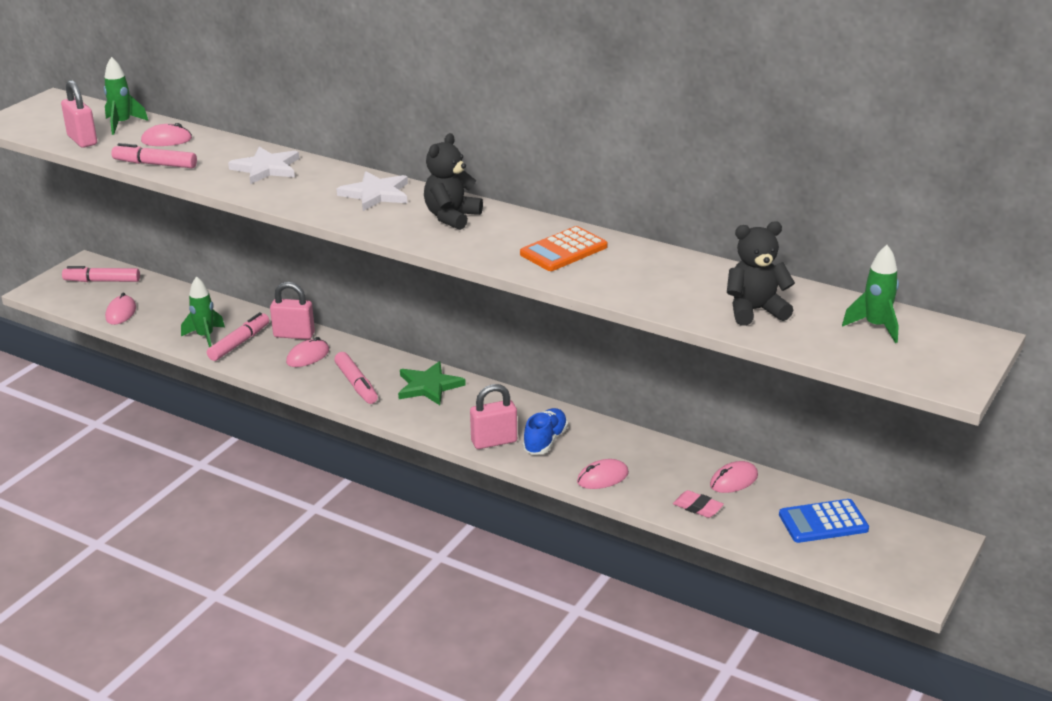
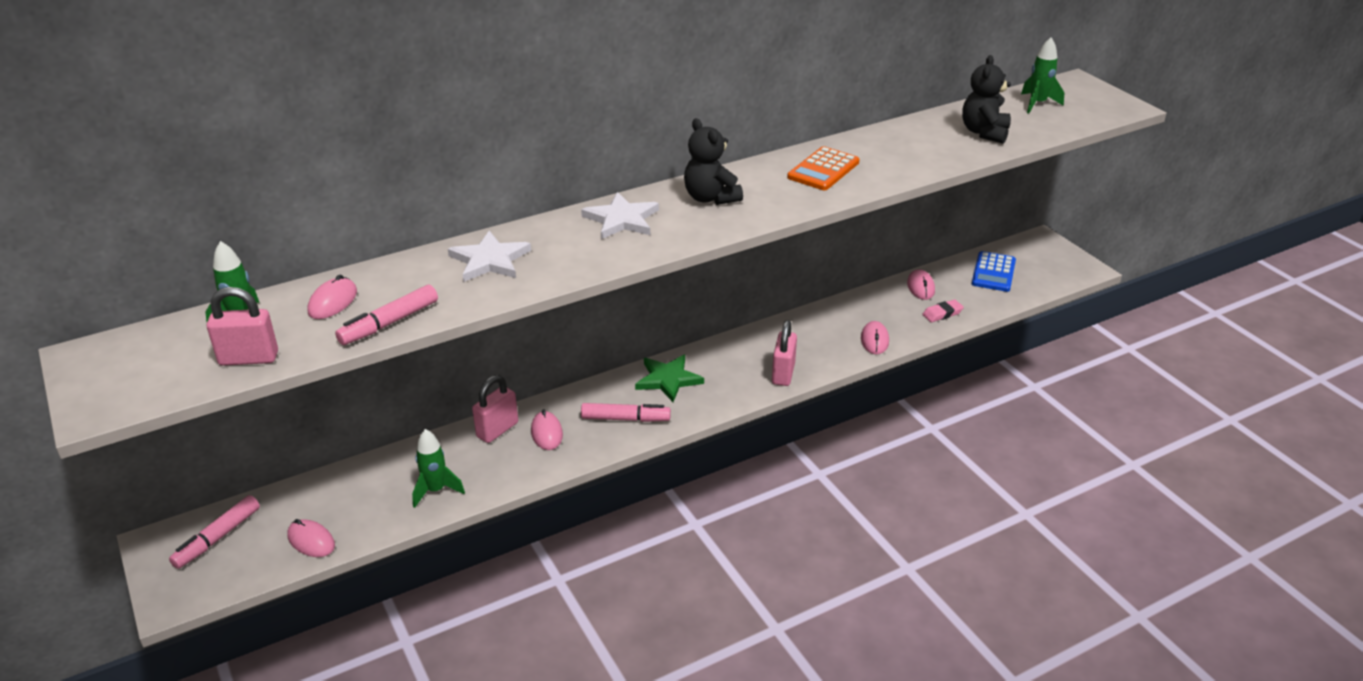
camera: 60 degrees left, 5 degrees up
pink marker [207,312,269,361] -> none
orange calculator [520,226,608,271] -> orange calculator turned 45 degrees clockwise [787,146,860,190]
blue shoe [523,408,568,455] -> none

